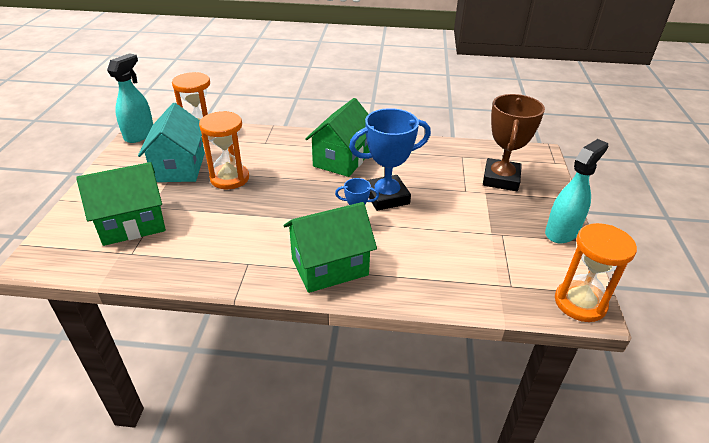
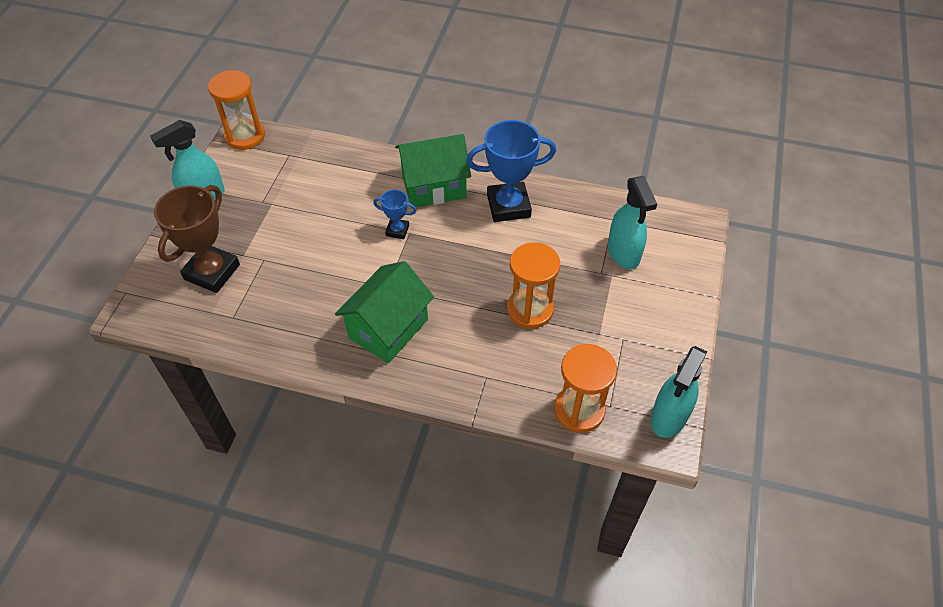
camera: 170 degrees left, 15 degrees up
green house [76,162,166,246] -> turquoise spray bottle [608,176,657,269]
turquoise house [138,103,205,182] -> none
blue trophy [349,108,431,211] -> blue trophy moved to [466,120,556,222]

